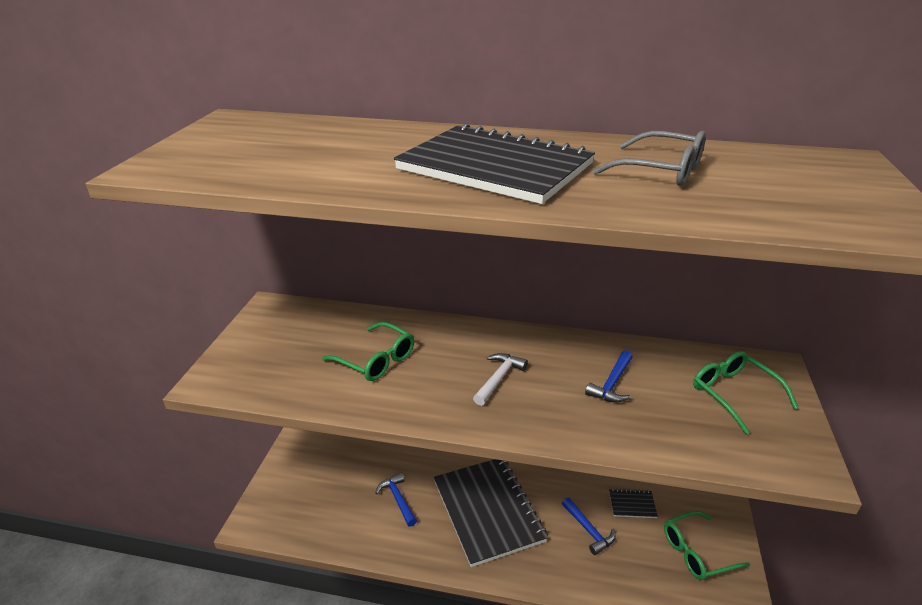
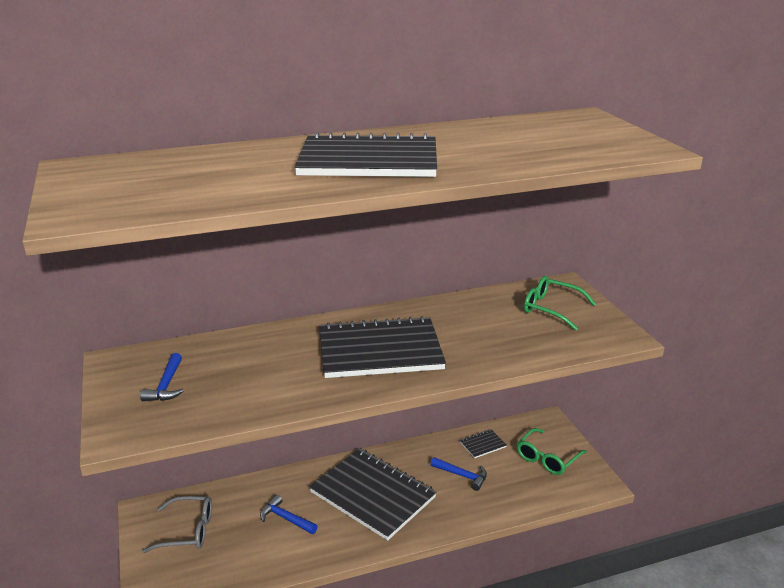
camera: 30 degrees left, 5 degrees down
green glasses [322,322,414,381] -> none
white hammer [473,353,528,406] -> black notebook [319,316,446,378]
blue hammer [585,351,633,403] -> blue hammer moved to [140,353,184,401]
grey glasses [593,131,706,186] -> grey glasses moved to [142,496,212,553]

